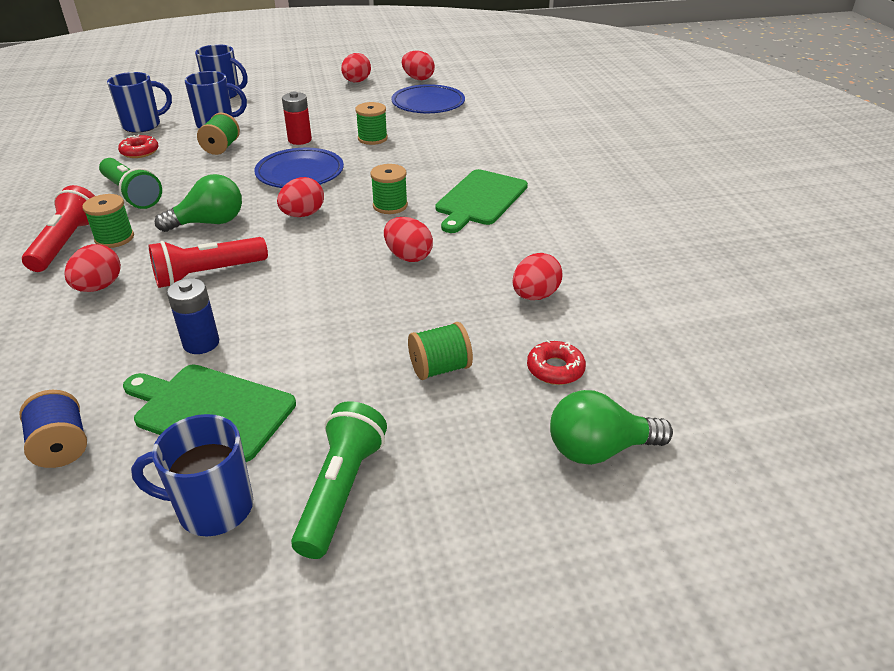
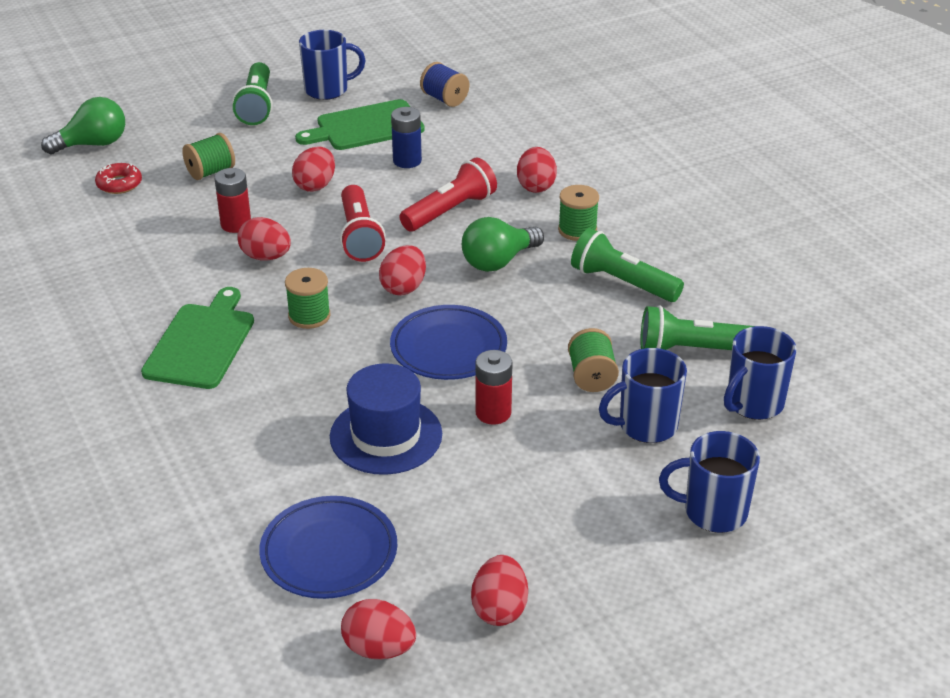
camera: 165 degrees right, 0 degrees up
red flashlight [22,185,95,272] -> red flashlight moved to [340,185,386,262]
red donut [118,135,159,158] -> green flashlight [640,305,754,350]
green cutting board [123,364,296,462] -> green cutting board turned 150 degrees clockwise [295,99,425,150]
green spool [355,102,388,145] -> blue hat [330,363,442,475]
red egg [513,253,562,300] -> red egg moved to [292,146,335,192]
none -> red battery [214,168,251,233]

